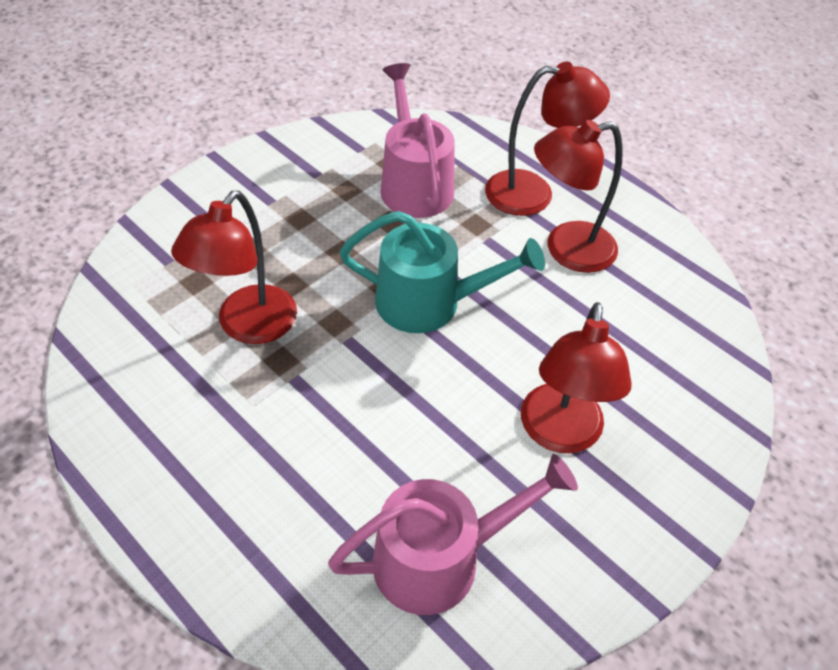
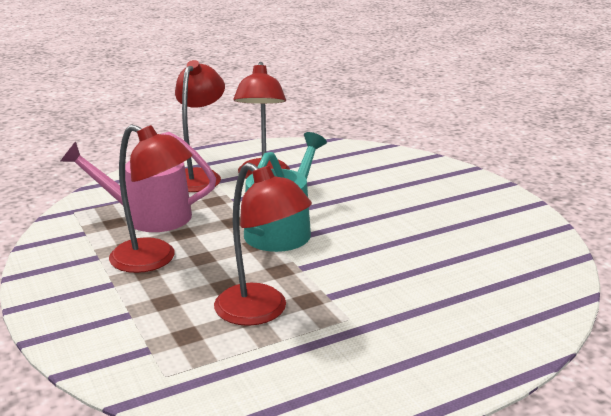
camera: 70 degrees left, 25 degrees down
pink watering can [328,454,578,615] -> none
red lamp [521,302,632,453] -> red lamp moved to [109,125,193,273]

